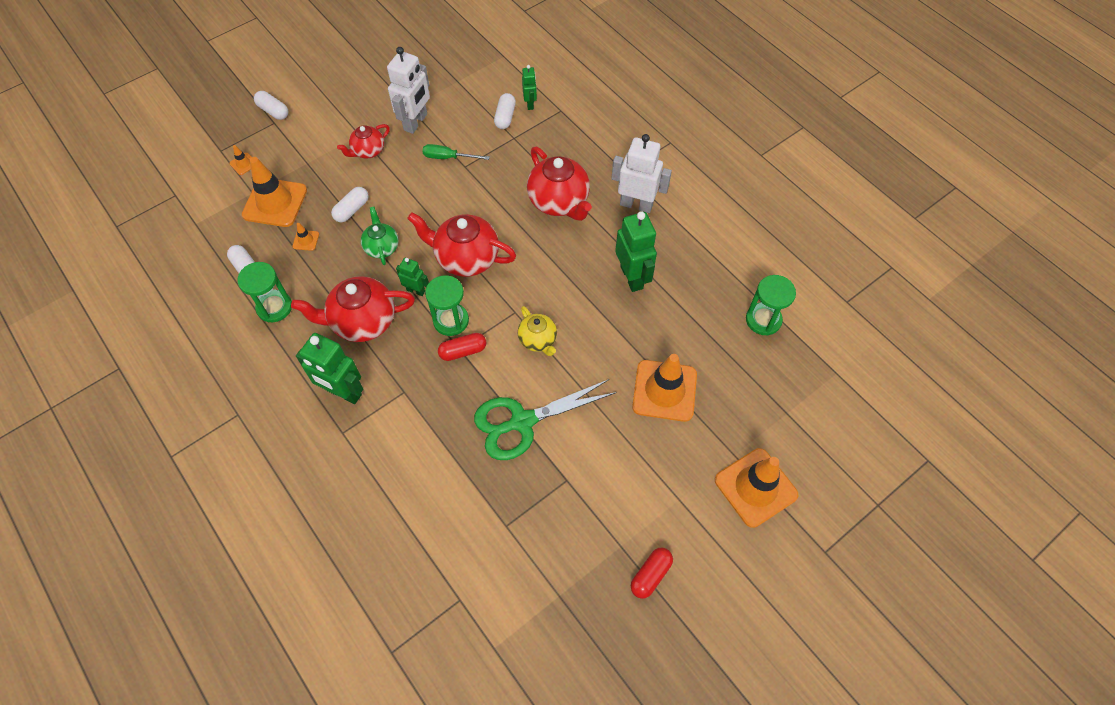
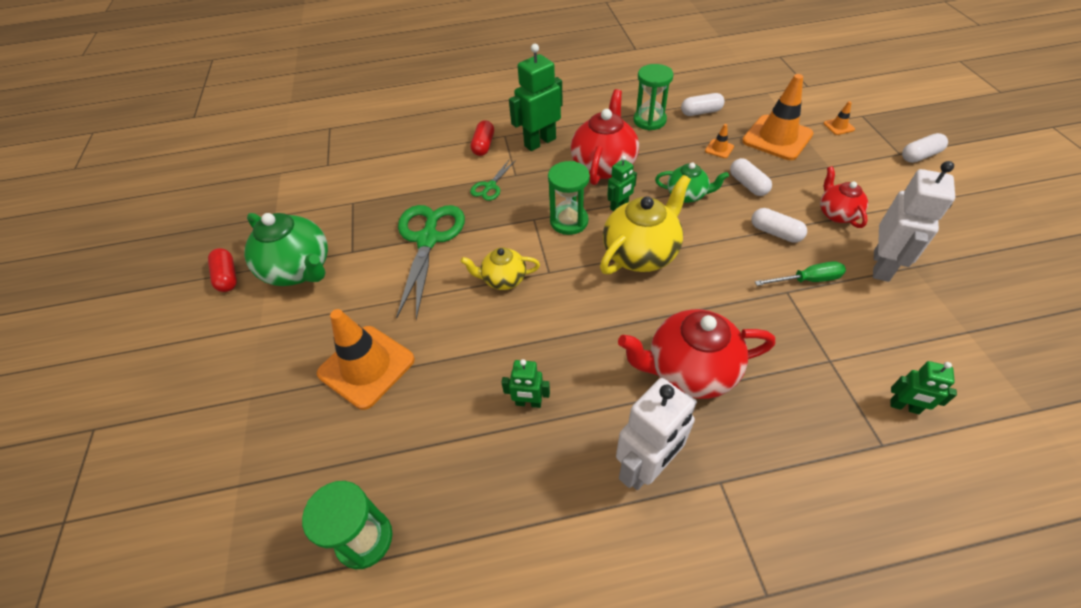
camera: 120 degrees right, 10 degrees down
white robot [387,47,430,134] -> white robot turned 120 degrees counterclockwise [873,161,955,282]
red teapot [407,212,516,277] -> yellow teapot [600,175,691,274]
green screwdriver [422,144,490,160] -> green screwdriver turned 45 degrees clockwise [755,261,846,286]
red capsule [438,333,486,361] -> red capsule moved to [471,120,494,156]
white capsule [494,93,516,129] -> white capsule moved to [751,208,807,243]
green robot [615,211,657,292] -> green robot [501,359,550,408], size x0.54
orange traffic cone [715,448,799,528] -> none
none -> green teapot [244,213,328,286]
none -> green scissors [470,160,516,201]

